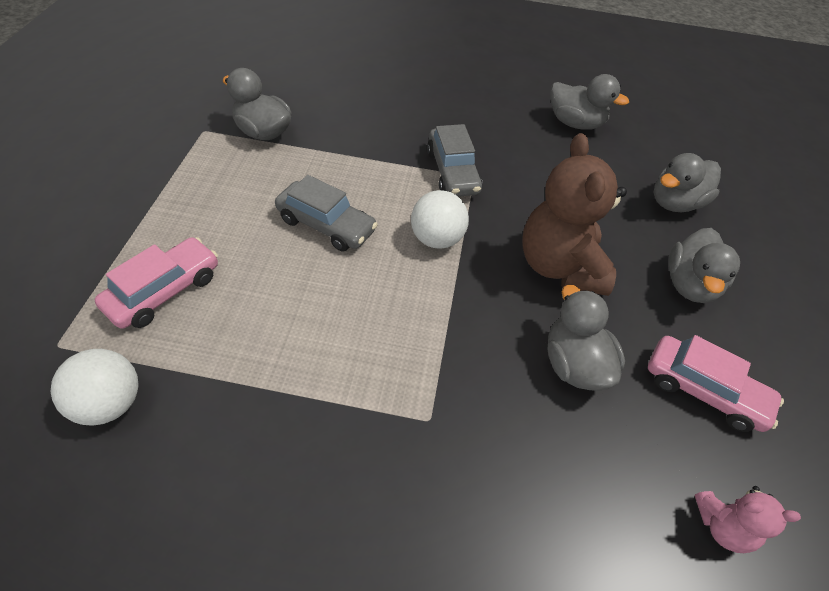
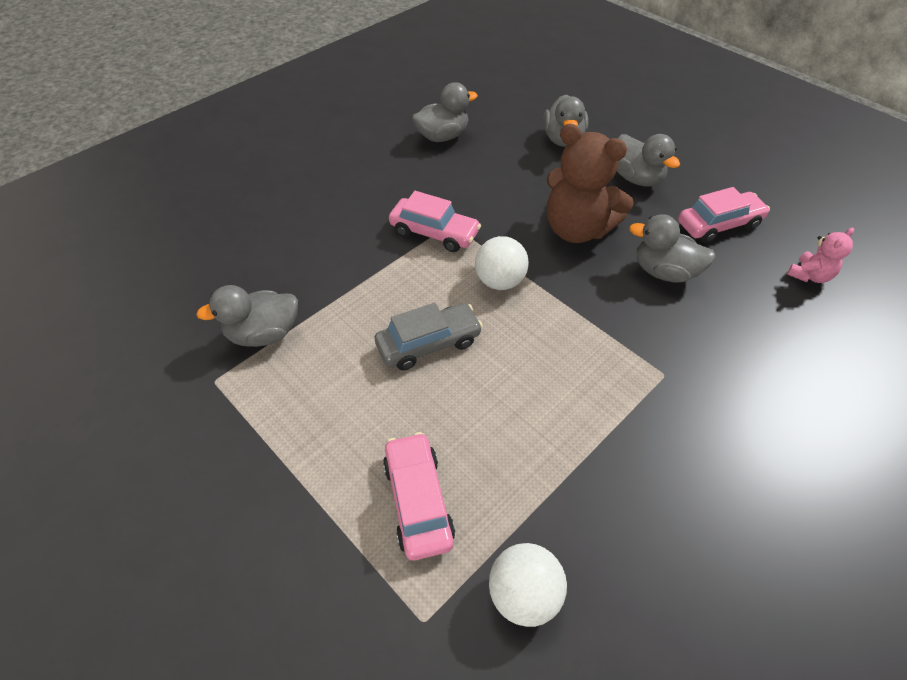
camera: 50 degrees left, 0 degrees up
grey car [427,124,482,197] -> pink car [389,191,481,252]

